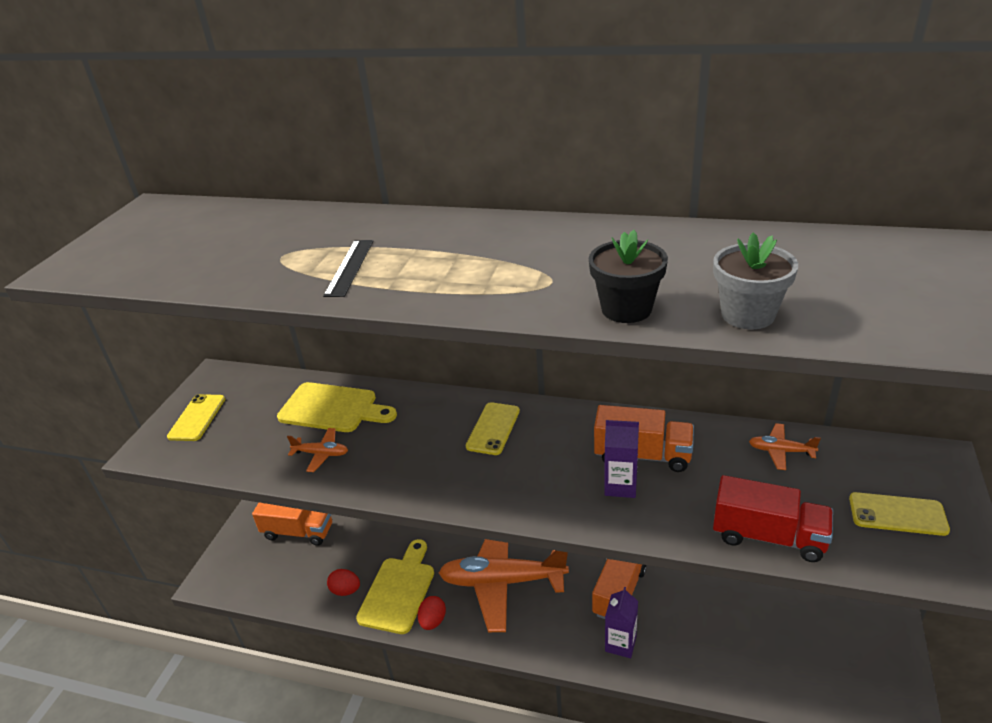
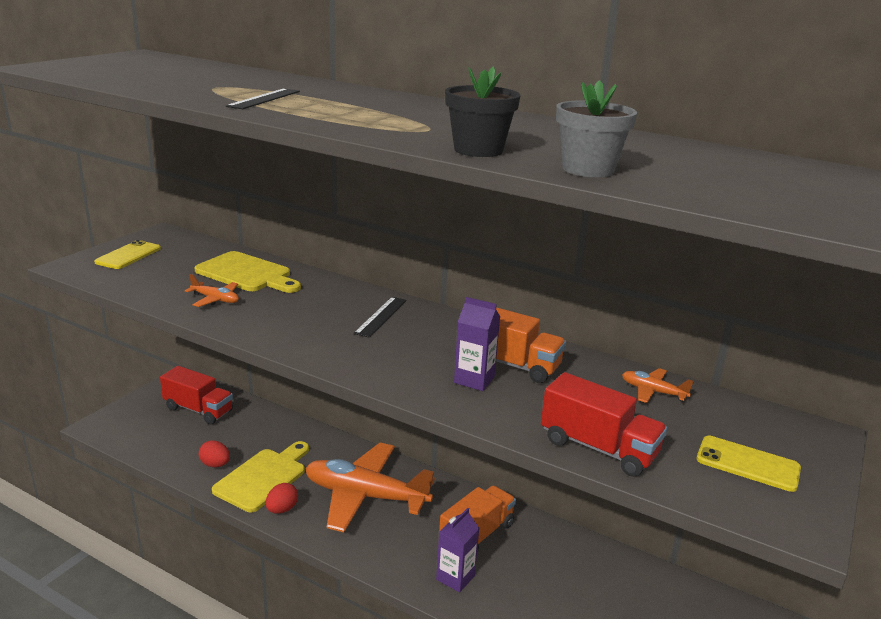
camera: 10 degrees right, 10 degrees down
orange truck [252,503,332,546] -> red truck [160,366,233,424]
yellow phone [466,402,520,455] -> black ruler [354,297,407,338]

